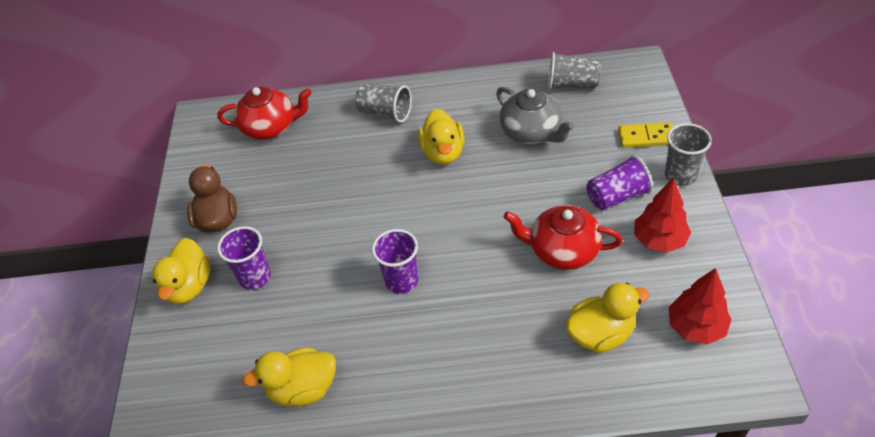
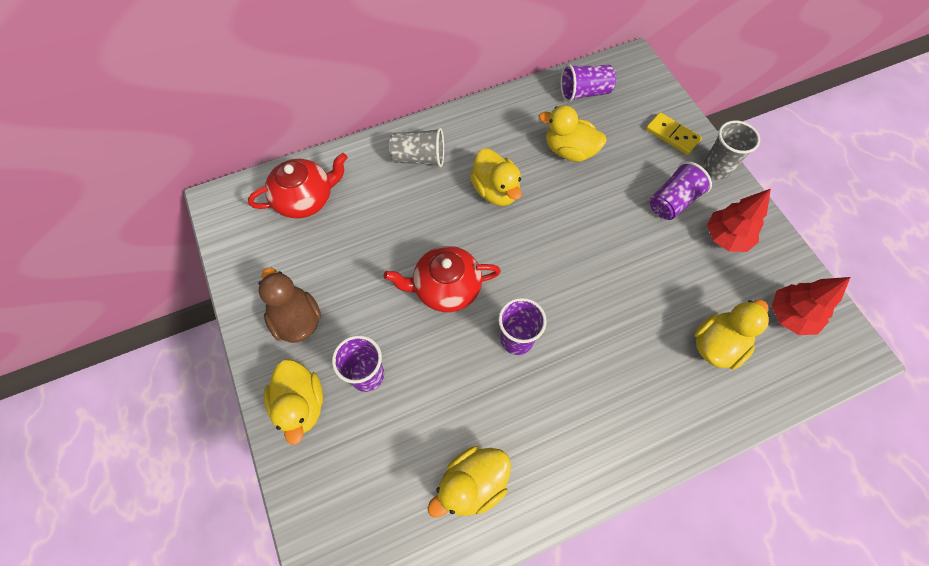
camera: 25 degrees left, 15 degrees up
grey teapot [496,87,574,144] -> yellow duck [539,105,607,162]
red teapot [503,205,623,270] -> red teapot moved to [384,246,501,312]
grey cup [548,52,601,89] -> purple cup [561,64,616,102]
yellow domino [618,122,673,148] -> yellow domino turned 60 degrees clockwise [646,112,702,155]

